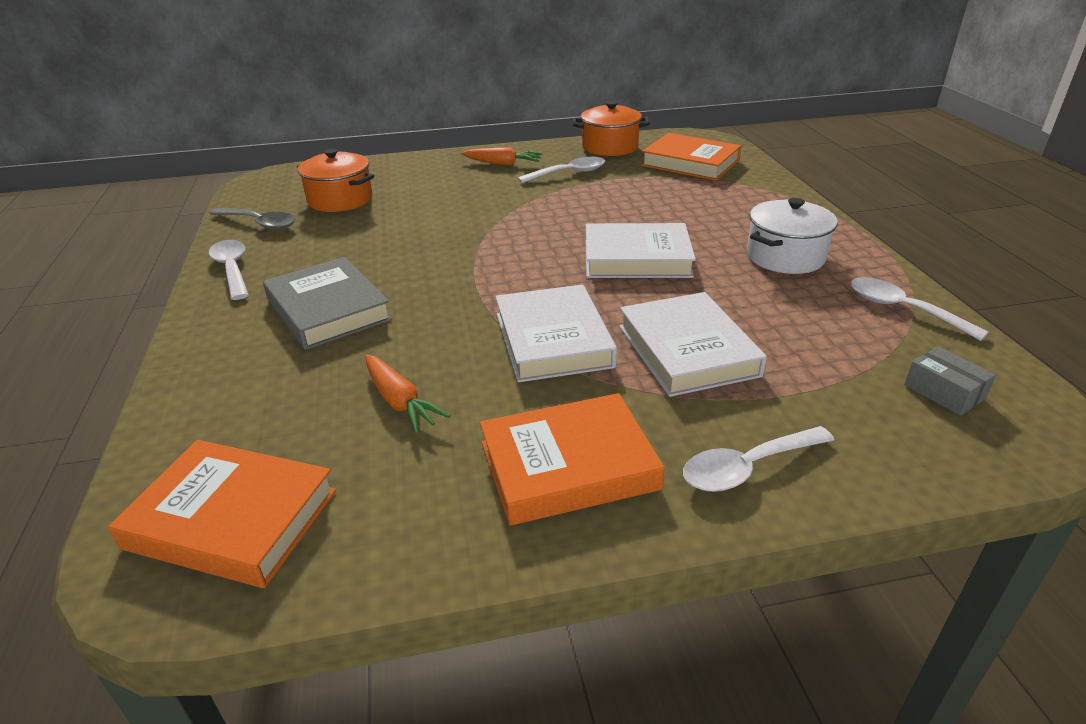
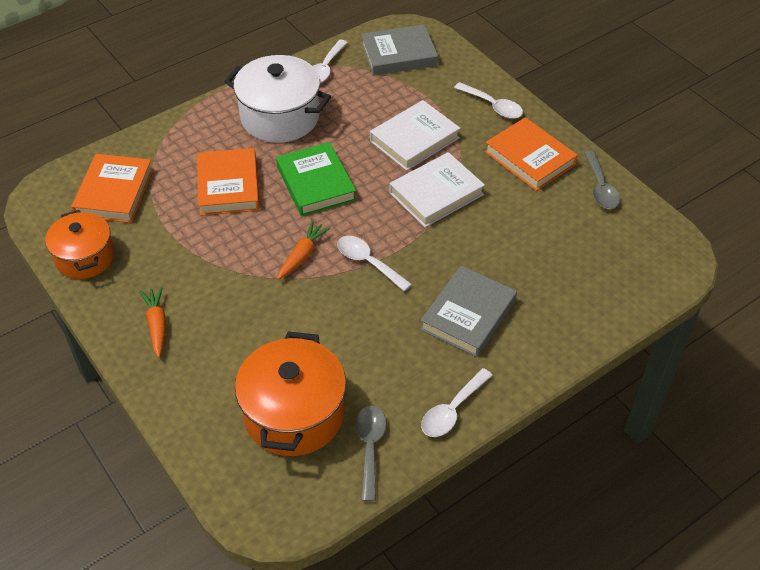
camera: 115 degrees left, 15 degrees up
orange book [108,440,336,588] -> orange book moved to [197,148,260,216]
orange pot [297,149,374,212] -> orange pot [235,331,346,456], size x1.52
orange carrot [365,355,450,434] -> orange carrot moved to [277,220,331,280]
white spoon [517,157,605,183] -> white spoon moved to [337,236,412,292]
white book [585,223,696,278] -> green book [276,142,356,216]
white pot [747,198,838,274] -> white pot [224,55,331,143], size x1.52
grey box [904,346,996,416] -> grey book [361,24,438,76]
none -> grey spoon [584,150,620,209]

